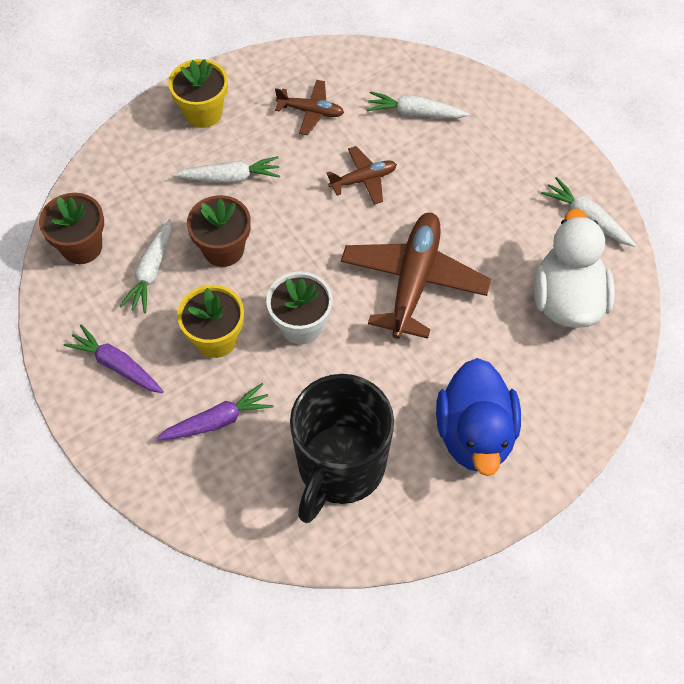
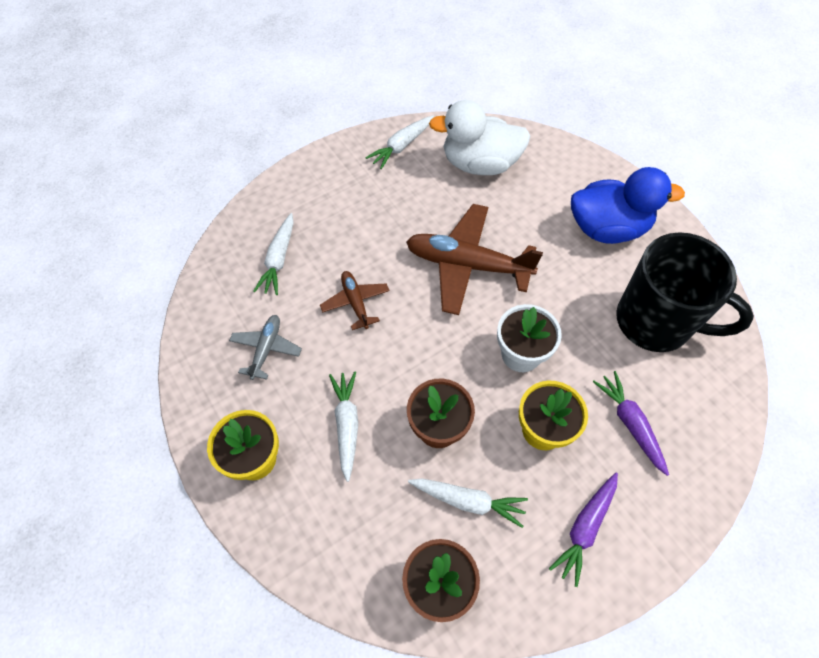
camera: 90 degrees left, 0 degrees up
brown plane [275,80,344,135] -> grey plane [229,315,302,380]

